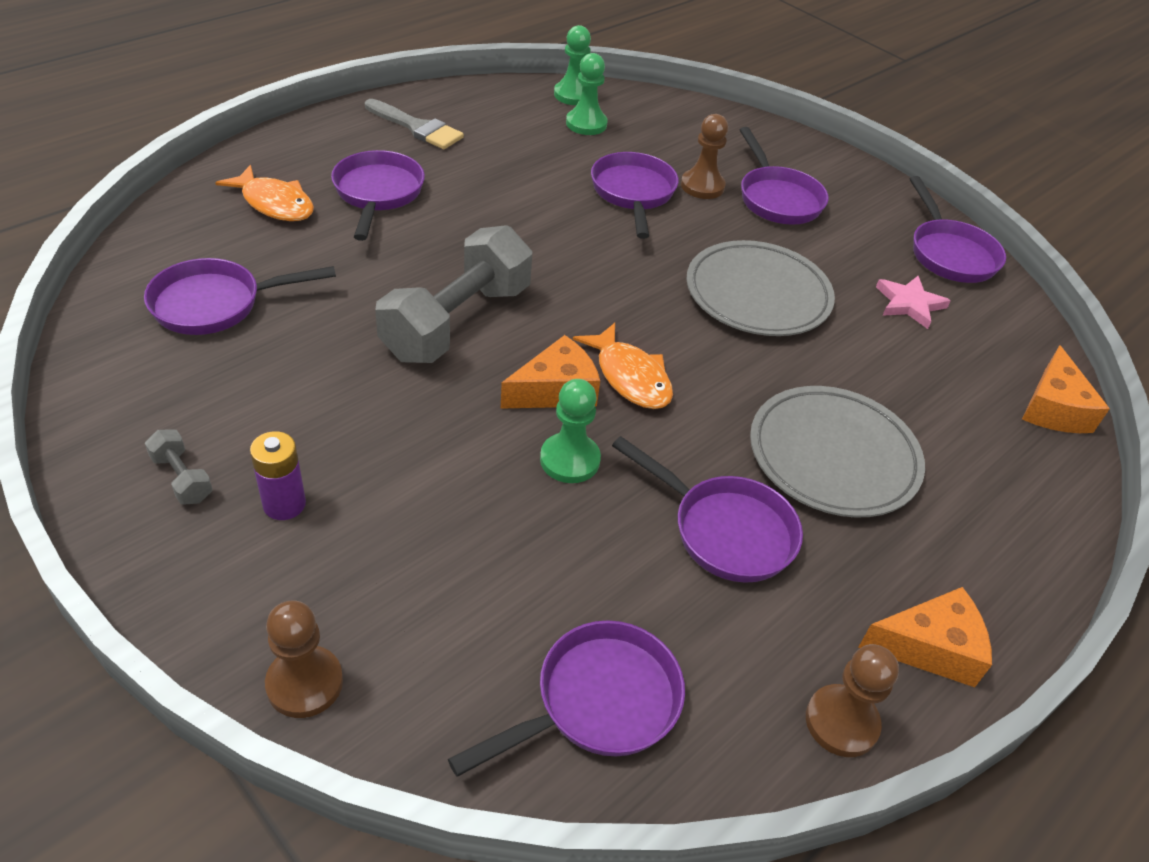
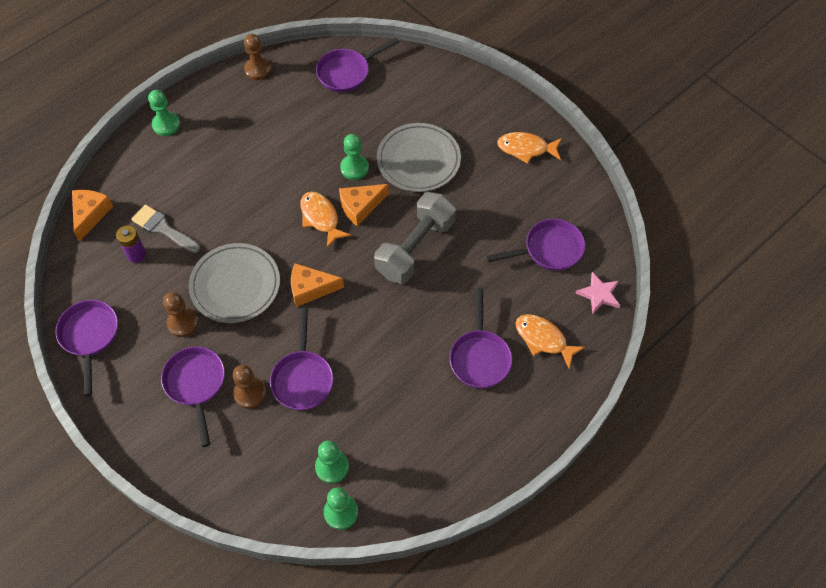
camera: 175 degrees left, 15 degrees up
grey dumbbell [145,430,213,505] -> orange fish [497,132,562,164]
purple battery [250,431,306,520] -> purple battery moved to [116,225,146,263]
brown pawn [265,600,343,718] -> brown pawn moved to [163,292,199,337]
grey brush [365,99,464,149] -> grey brush moved to [131,205,200,253]
purple pan [612,436,803,583] -> none
grey plate [750,386,925,518] -> grey plate moved to [377,123,461,192]
orange cheese [858,587,992,687] -> orange cheese moved to [291,263,344,307]
pink star [876,276,951,329] -> pink star moved to [576,272,620,314]
none -> green pawn [148,90,180,136]

